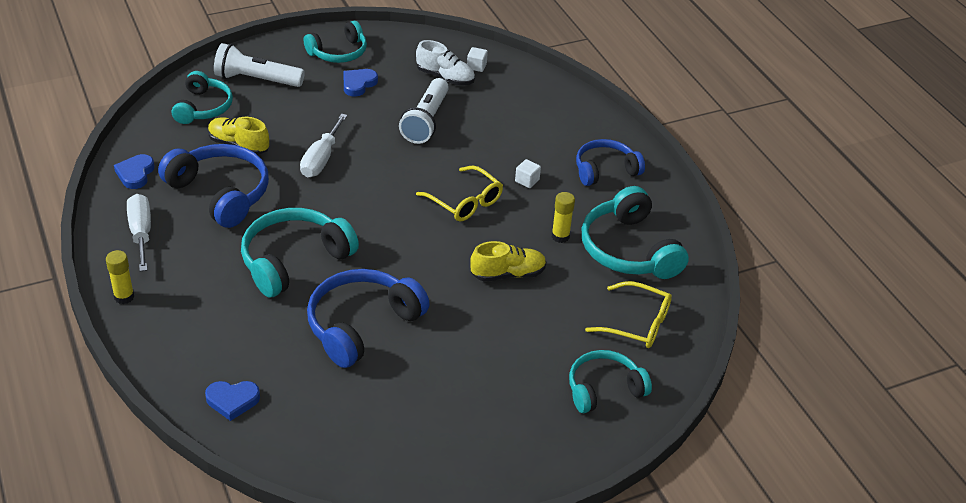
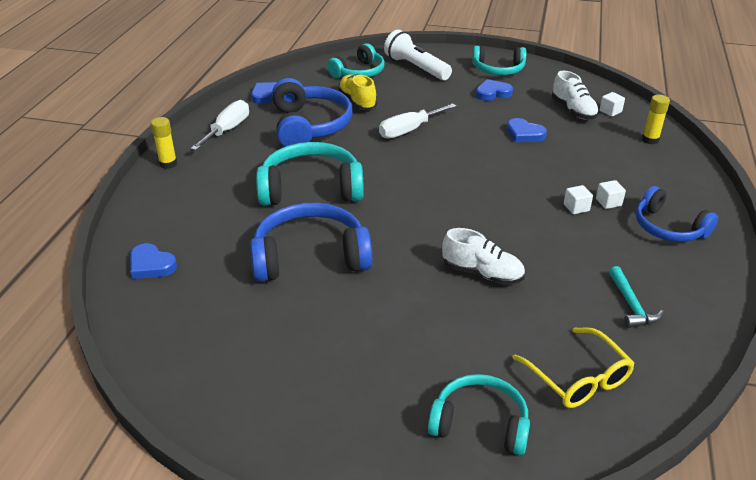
camera: 40 degrees right, 5 degrees down
white flashlight [399,78,449,144] -> blue heart [507,118,547,143]
yellow glasses [416,166,503,221] -> none
yellow shoe [470,241,547,282] -> white shoe [442,228,525,285]
yellow glue stick [552,192,575,243] -> yellow glue stick moved to [642,95,670,145]
blue headphones [576,139,645,186] -> blue headphones turned 150 degrees counterclockwise [636,186,718,242]
turquoise headphones [582,186,689,279] -> turquoise hammer [609,266,664,328]
none -> white cube [596,180,626,209]

